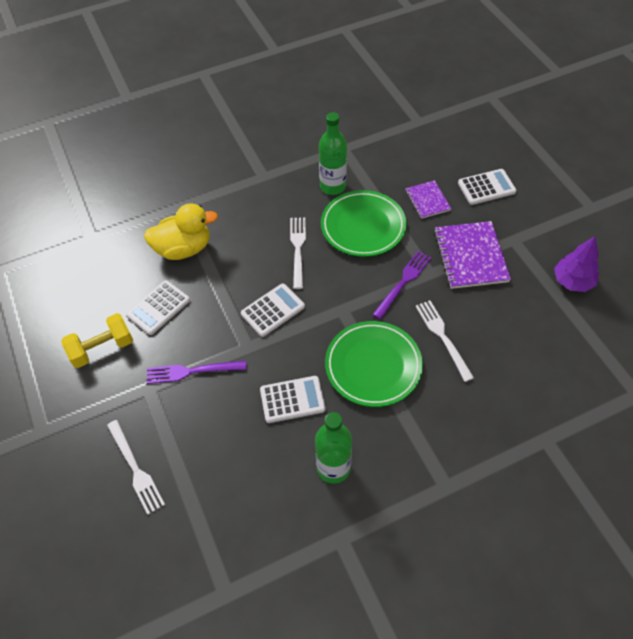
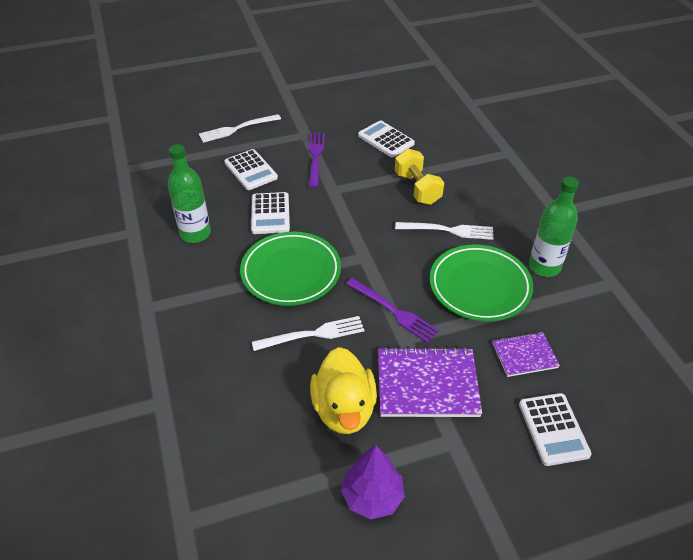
camera: 95 degrees right, 10 degrees down
yellow dumbbell [61,313,133,368] -> yellow dumbbell moved to [395,149,444,205]
yellow duck [144,203,218,260] -> yellow duck moved to [310,347,377,434]
white calculator [241,283,305,337] -> white calculator moved to [224,149,278,190]

